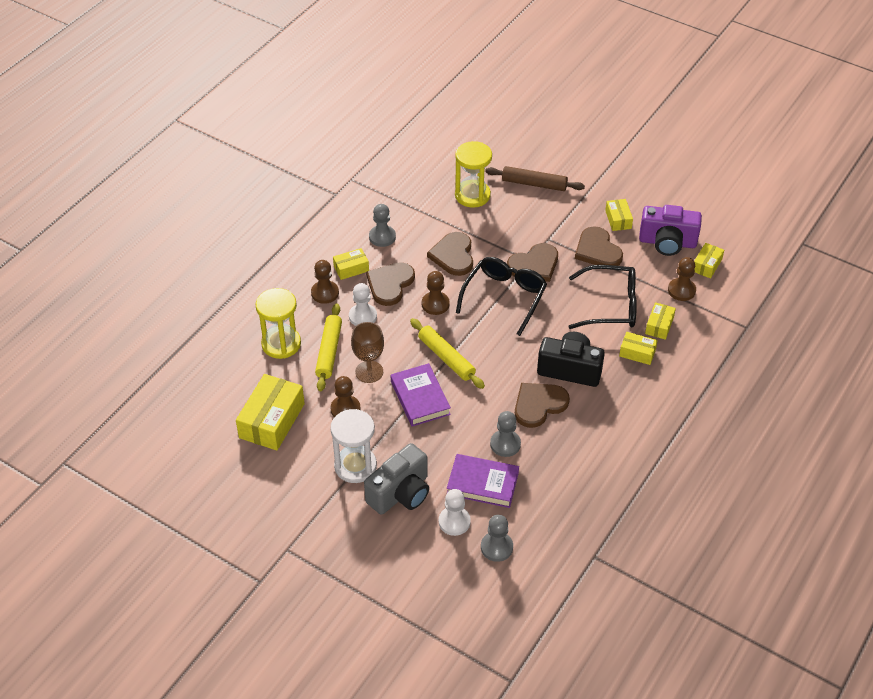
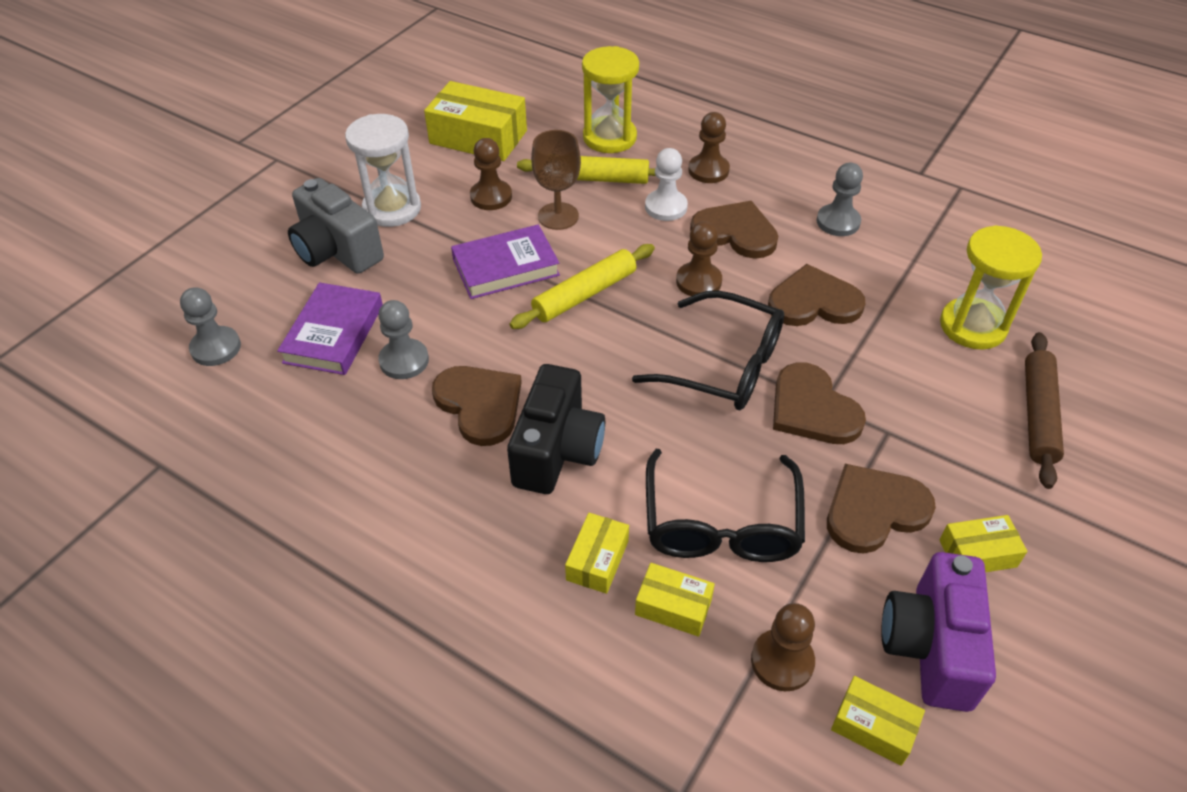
camera: 90 degrees right, 0 degrees up
yellow box [333,248,369,280] -> none
white pawn [439,489,471,536] -> none

